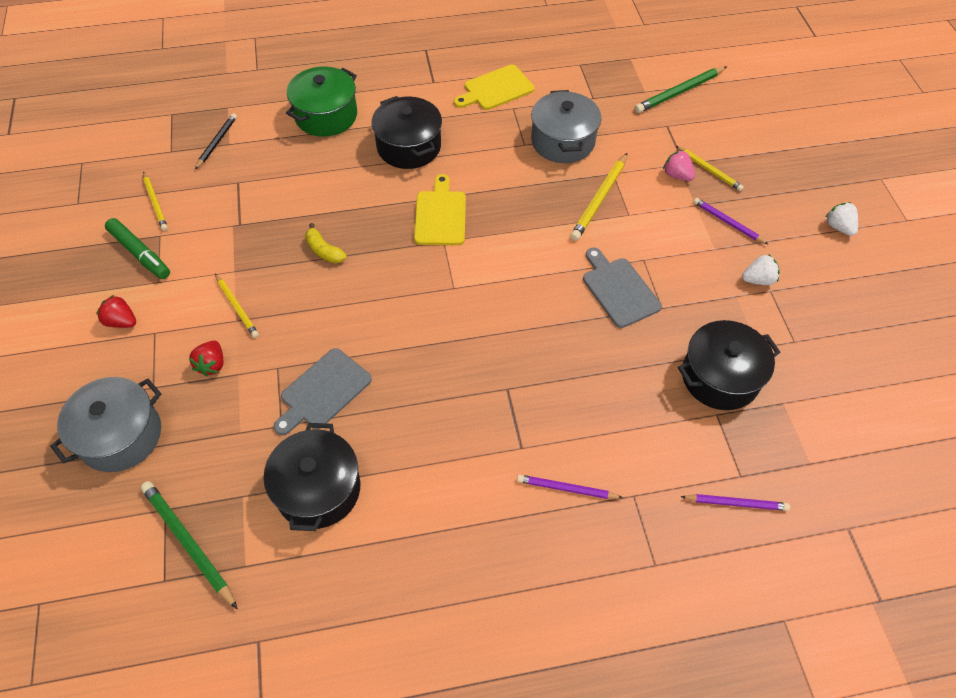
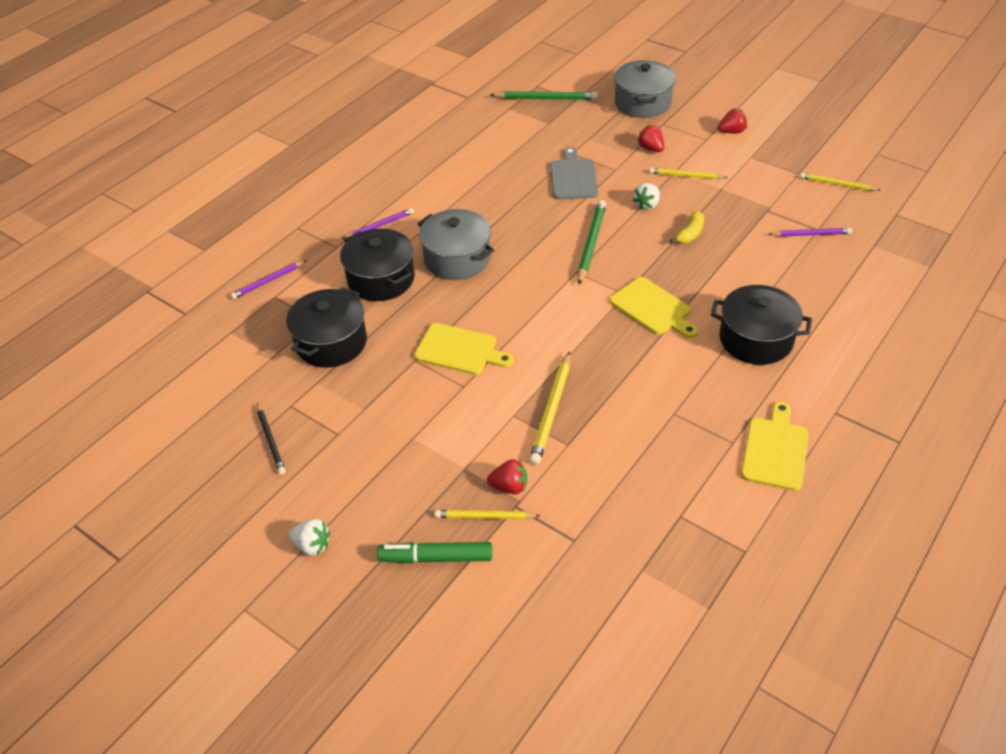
camera: 140 degrees right, 10 degrees down
green marker [105,218,170,279] -> green marker moved to [377,542,492,563]
black pencil [195,113,237,169] -> black pencil moved to [257,403,286,475]
black pot [263,423,360,531] -> black pot moved to [340,229,415,301]
green pot [286,66,357,137] -> none
yellow banana [305,223,347,263] -> yellow banana turned 120 degrees clockwise [670,211,704,244]
grey pot [531,90,601,163] -> grey pot moved to [417,209,494,280]
yellow pencil [570,153,627,241] -> yellow pencil turned 150 degrees counterclockwise [529,351,570,465]
grey cutting board [583,248,662,328] -> yellow cutting board [414,323,514,375]
green pencil [635,66,727,113] -> green pencil moved to [578,200,606,284]
pink strawberry [663,150,695,181] -> red strawberry [487,459,527,494]
purple pencil [693,198,769,245] -> purple pencil moved to [769,228,852,237]
white strawberry [742,254,780,285] -> white strawberry moved to [633,183,660,210]

